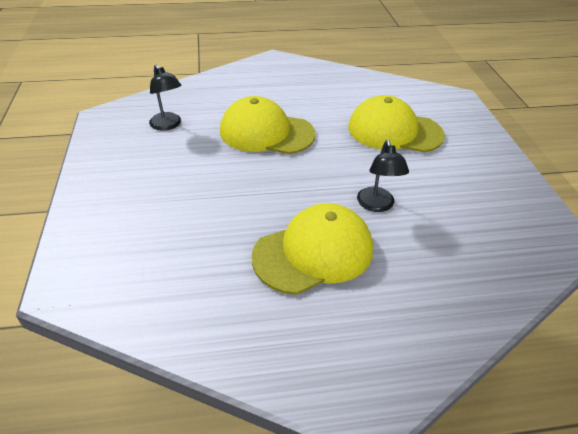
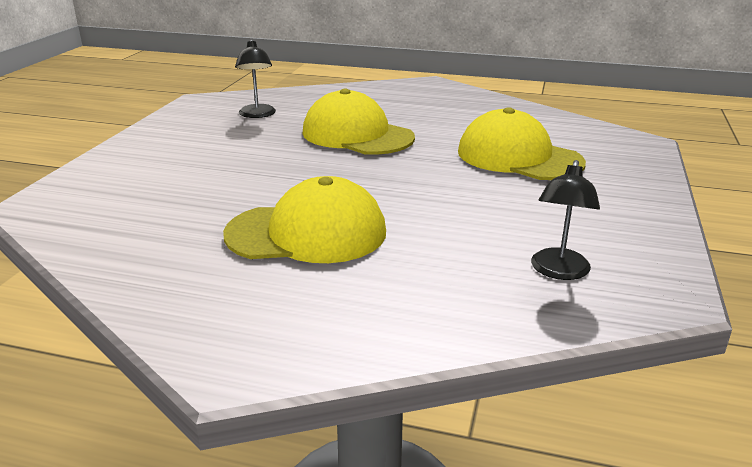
camera: 25 degrees right, 15 degrees down
black lamp [357,140,409,212] -> black lamp moved to [531,160,600,280]

